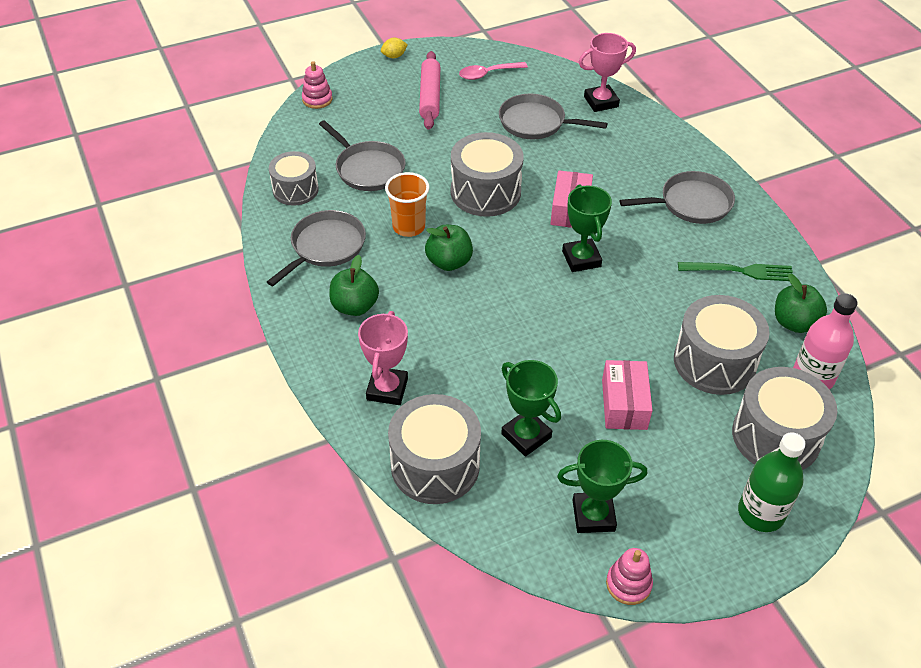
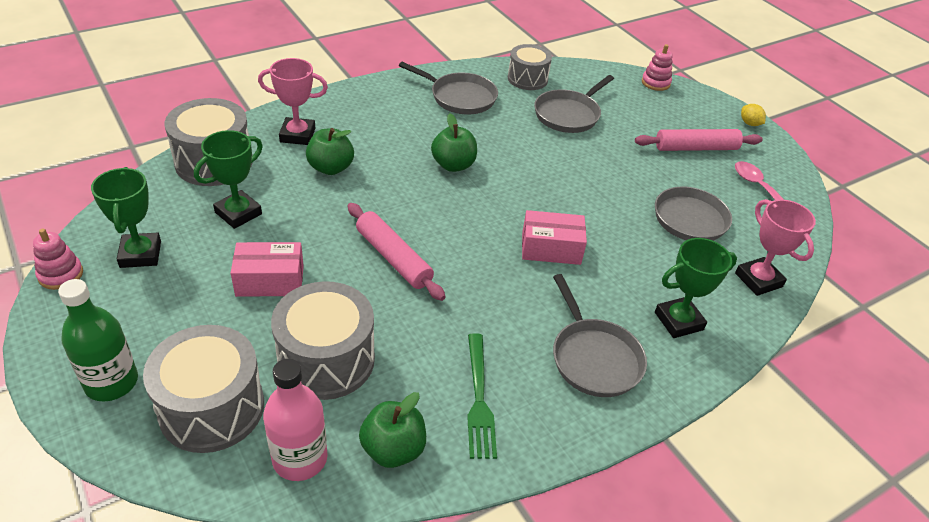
camera: 80 degrees right, 5 degrees down
green apple [329,255,379,316] -> green apple moved to [306,128,354,175]
orange cup [385,172,430,237] -> none
grey drum [451,132,524,217] -> none
green trophy [562,185,612,272] -> green trophy moved to [655,238,737,338]
none -> pink rolling pin [348,203,446,301]

